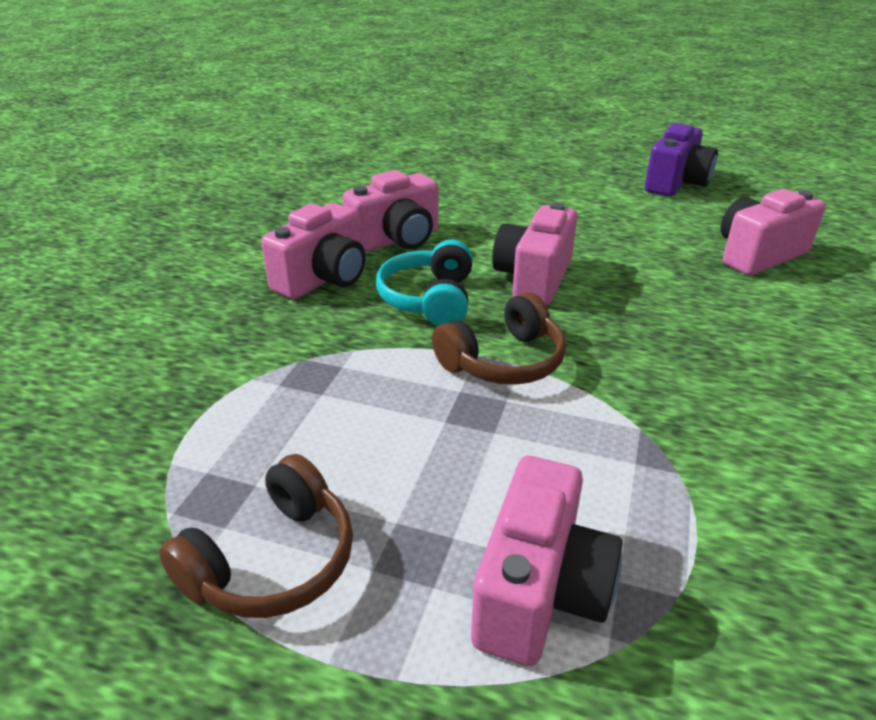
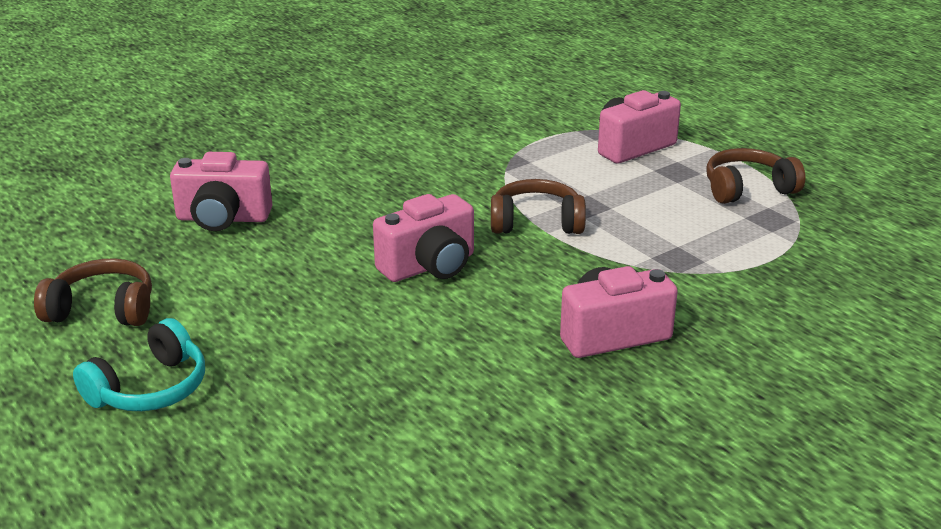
camera: 145 degrees left, 5 degrees down
pink camera [343,170,438,252] -> none
turquoise headphones [376,239,473,326] -> turquoise headphones moved to [73,318,205,411]
purple camera [645,123,718,196] -> brown headphones [34,258,152,326]

